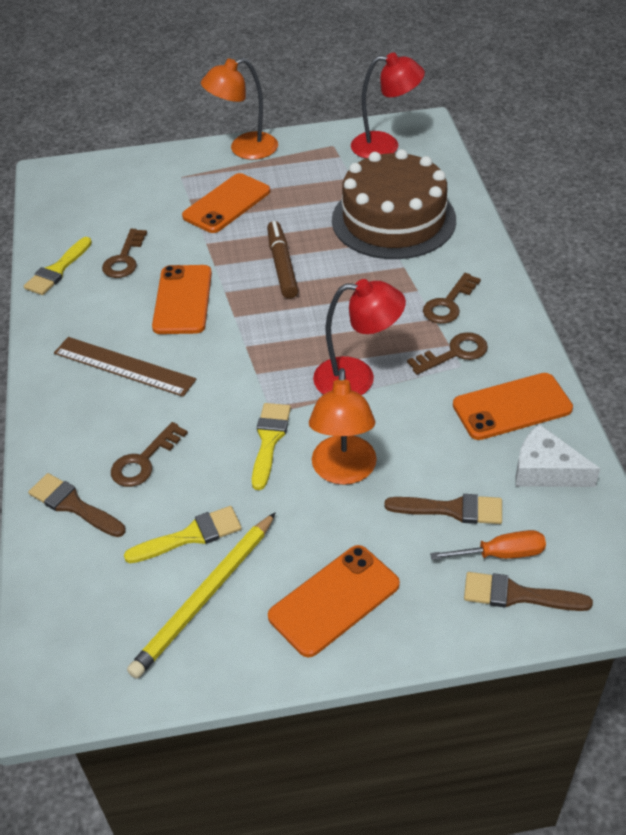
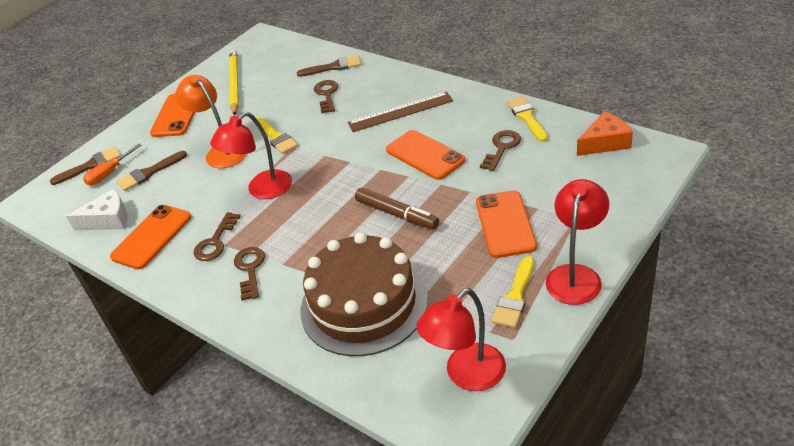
camera: 140 degrees right, 5 degrees down
brown key [102,229,147,278] -> brown key turned 60 degrees clockwise [480,130,521,171]
yellow brush [124,506,242,563] -> yellow brush moved to [492,256,534,328]
orange lamp [201,58,278,160] -> red lamp [546,179,609,305]
none -> orange cheese [577,111,633,156]

